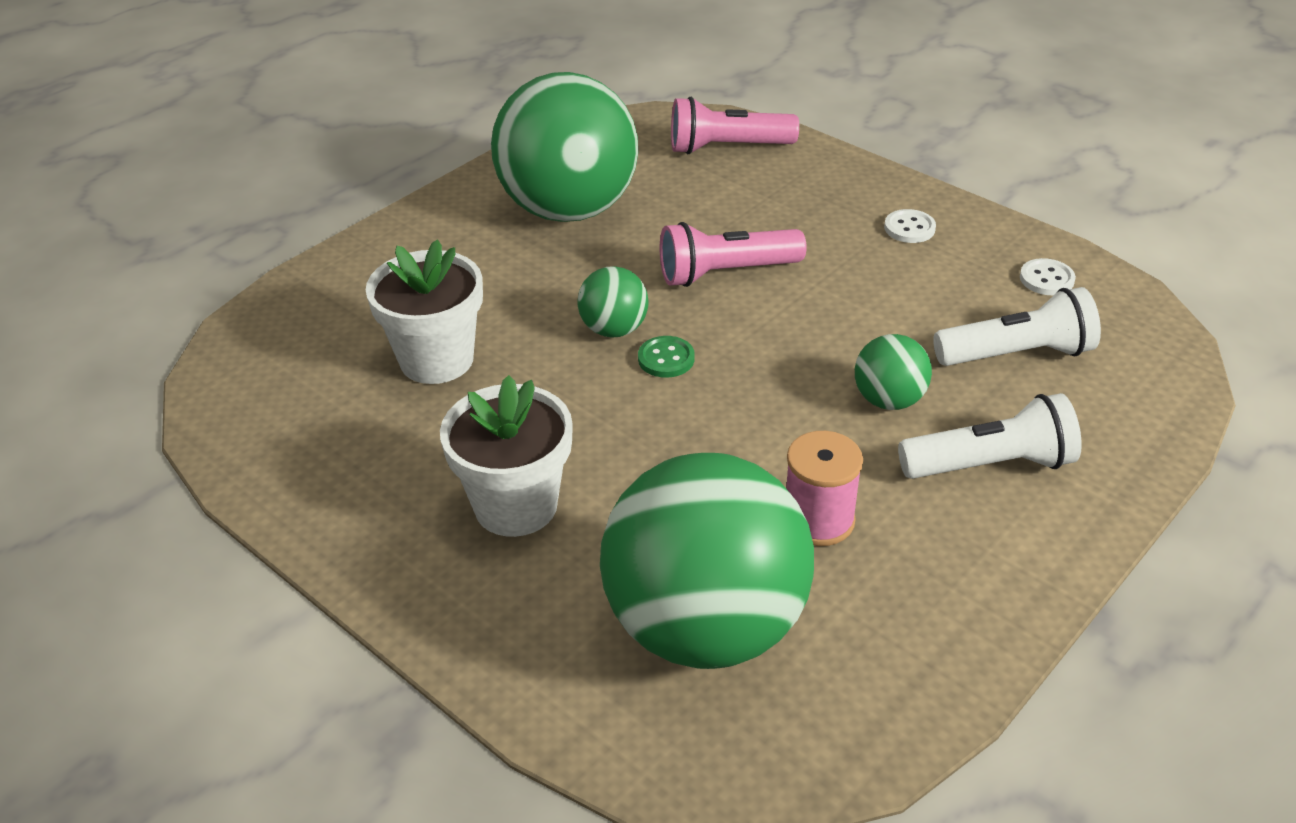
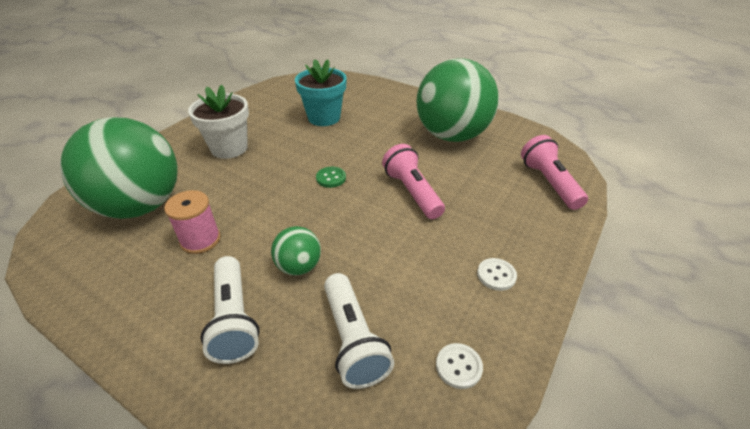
camera: 80 degrees right, 0 degrees up
white flower pot [366,239,483,384] -> turquoise flower pot [295,59,347,126]
green ball [577,266,649,338] -> none

